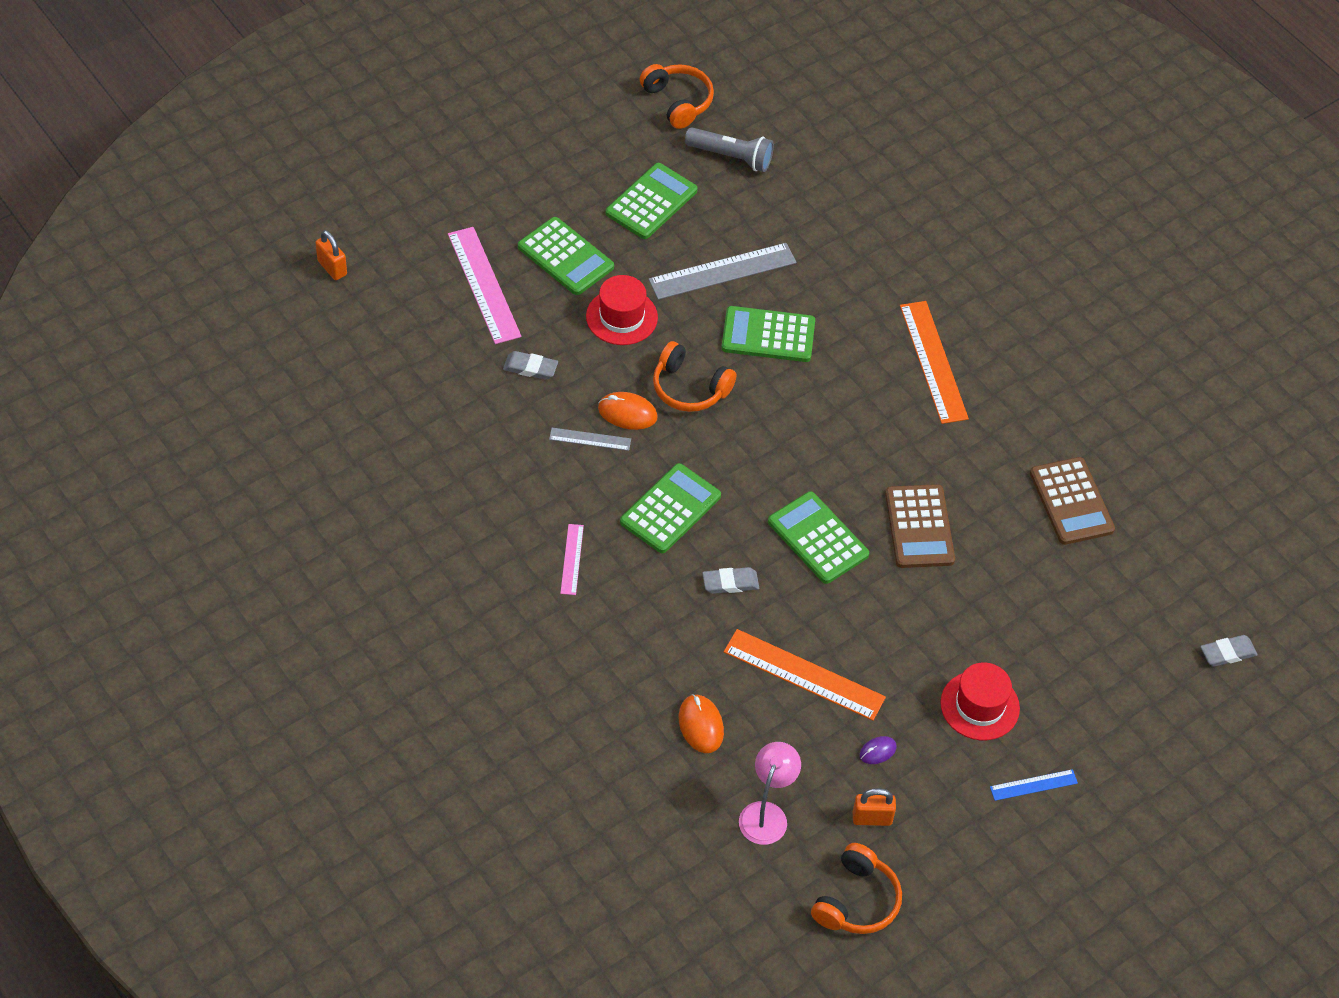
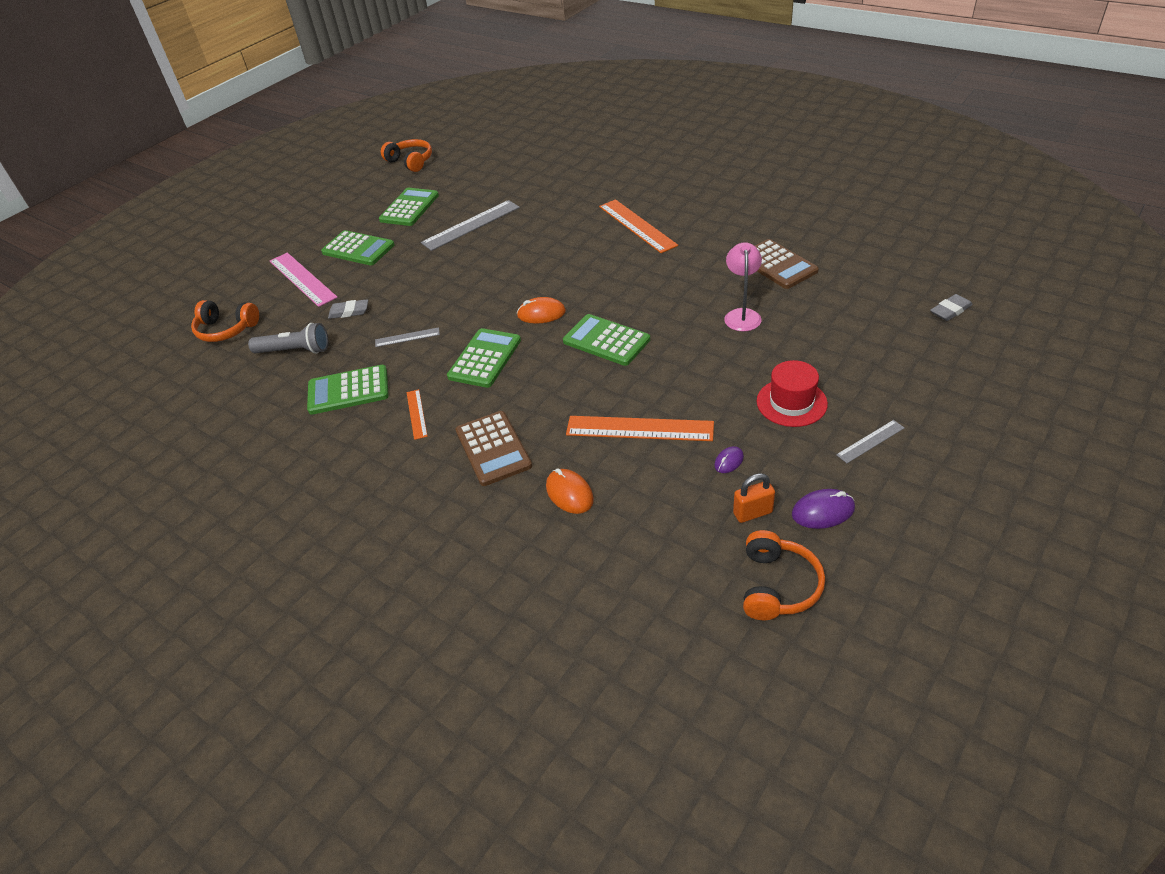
camera: 10 degrees left, 10 degrees down
orange padlock [315,230,347,280] -> none
pink ruler [560,524,584,595] -> orange ruler [407,389,428,440]
red hat [586,275,658,345] -> none
orange mouse [598,392,658,430] -> orange mouse moved to [517,297,566,324]
orange headphones [653,341,736,412] -> orange headphones moved to [191,300,259,342]
grey flashlight [685,127,774,172] -> grey flashlight moved to [248,323,328,354]
grey eraser [702,567,759,594] -> none
green calculator [721,306,815,362] -> green calculator moved to [307,365,389,415]
pink lamp [739,742,801,845] -> pink lamp moved to [724,242,762,331]
brown calculator [885,484,955,568] -> brown calculator moved to [456,411,532,486]
blue ruler [990,769,1078,801] -> grey ruler [836,420,904,463]
none -> purple mouse [792,489,855,529]

